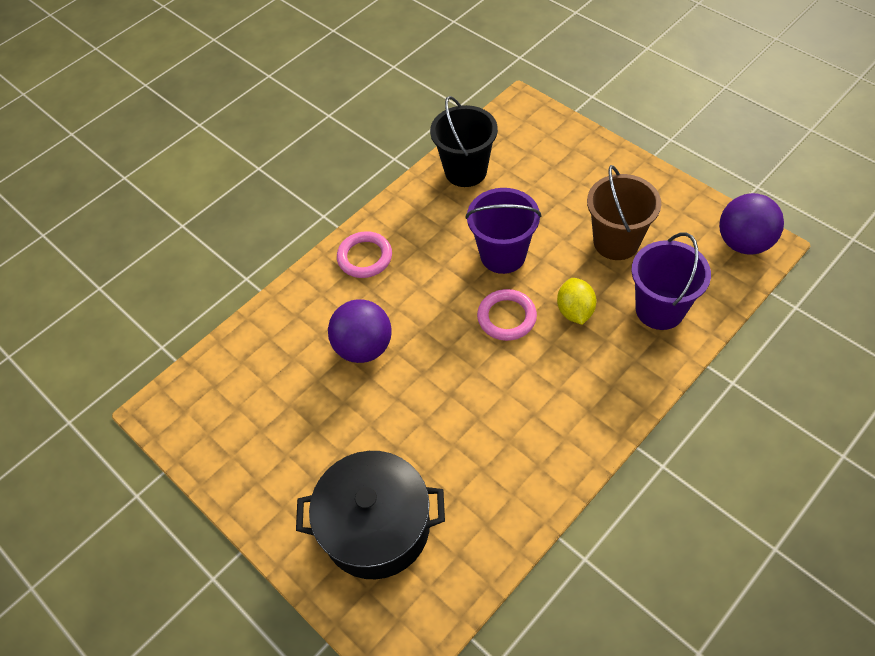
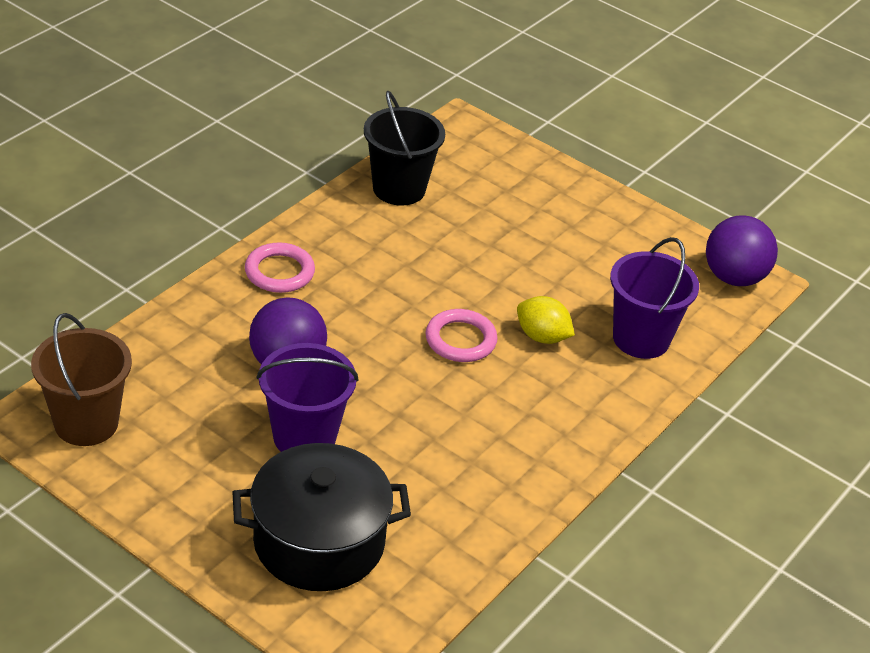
camera: 15 degrees left, 15 degrees down
purple bucket [465,188,541,274] -> purple bucket moved to [256,343,358,452]
yellow lemon [557,278,596,325] -> yellow lemon turned 45 degrees counterclockwise [517,296,575,344]
brown bucket [587,165,661,260] -> brown bucket moved to [31,313,132,446]

